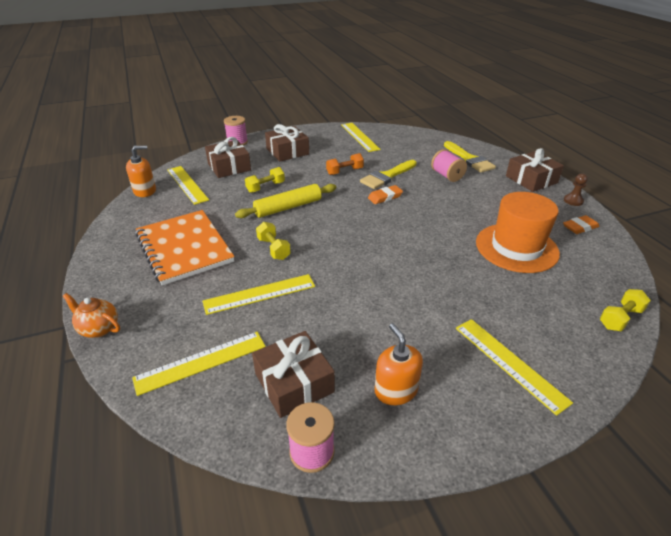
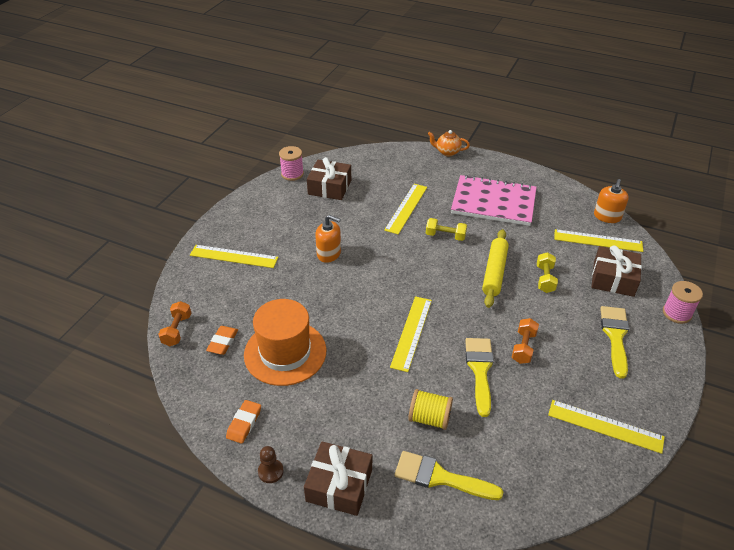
camera: 135 degrees right, 5 degrees up
orange teapot [63,293,120,338] -> orange teapot turned 150 degrees counterclockwise [428,130,470,156]
yellow ruler [132,332,266,396] -> yellow ruler moved to [390,296,432,372]
orange notebook [135,210,235,285] -> pink notebook [451,175,536,226]
brown gift [265,124,309,162] -> yellow brush [600,306,629,379]
orange eraser [368,185,403,204] -> orange eraser moved to [206,326,238,355]
orange soap dispenser [375,323,423,405] -> orange soap dispenser moved to [315,215,341,263]
pink spool [431,149,467,182] -> yellow spool [408,389,453,430]
yellow dumbbell [600,289,651,331] -> orange dumbbell [158,301,191,346]

